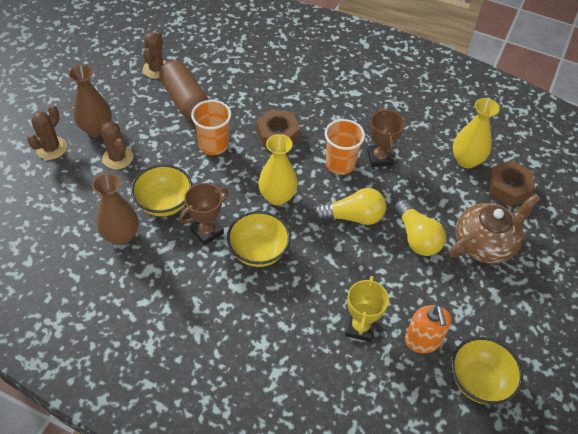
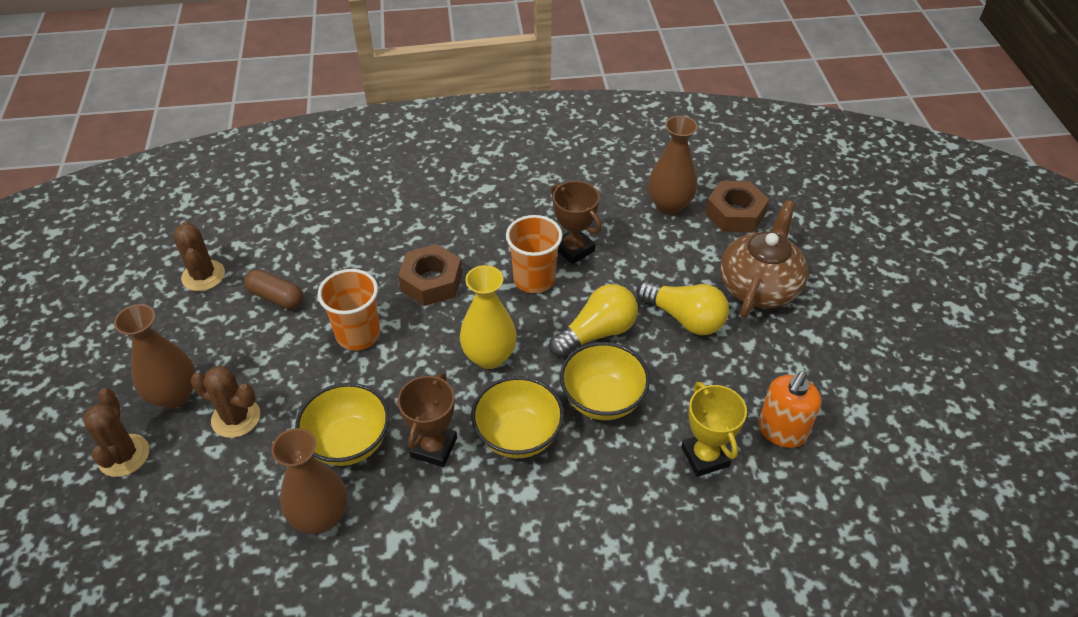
camera: 30 degrees left, 5 degrees down
brown capsule [159,60,209,121] -> brown capsule [244,270,303,309], size x0.56
orange soap dispenser [405,305,451,354] -> orange soap dispenser turned 75 degrees clockwise [758,371,821,448]
yellow bowl [451,337,523,405] -> yellow bowl moved to [560,342,650,420]
yellow vase [453,98,500,168] -> brown vase [648,116,698,215]

